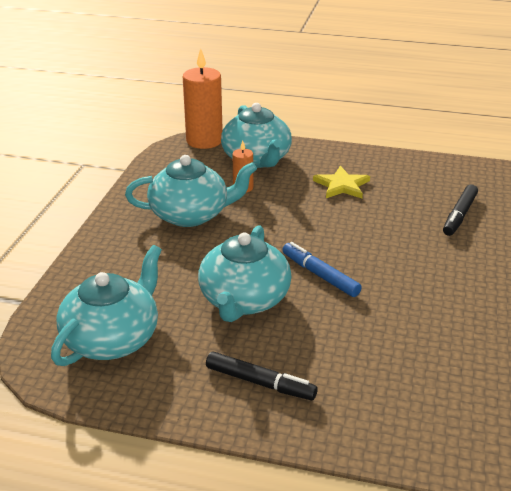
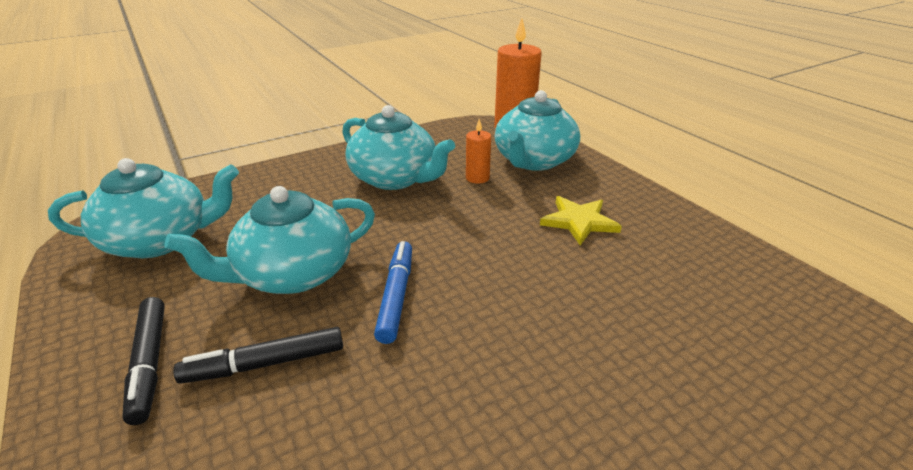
camera: 45 degrees right, 0 degrees up
black marker [443,184,478,236] -> black marker moved to [173,327,343,384]

